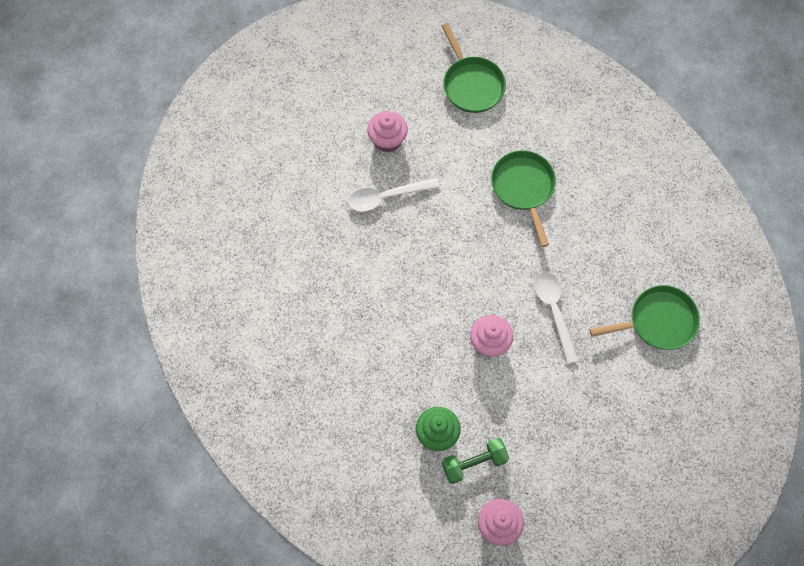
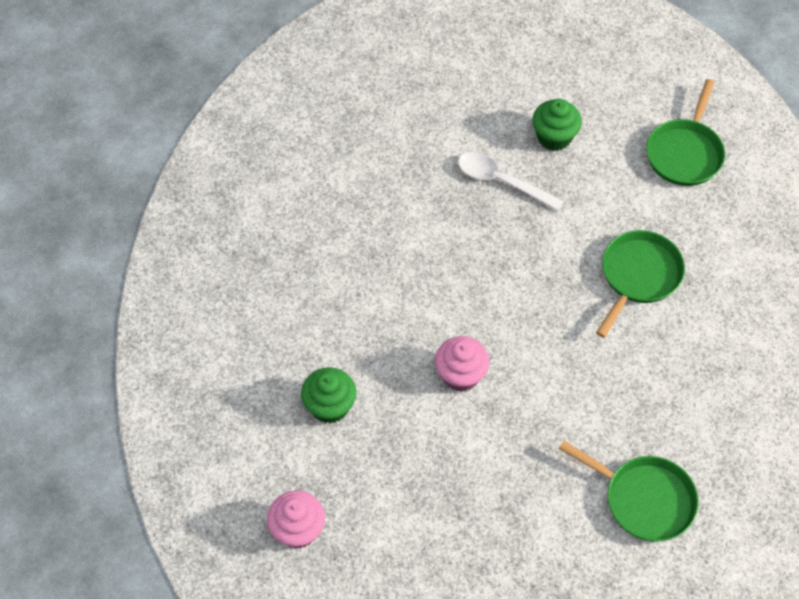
camera: 45 degrees right, 10 degrees down
pink cupcake [367,111,408,153] -> green cupcake [532,99,582,151]
green dumbbell [442,438,509,484] -> none
white spoon [534,271,578,364] -> none

